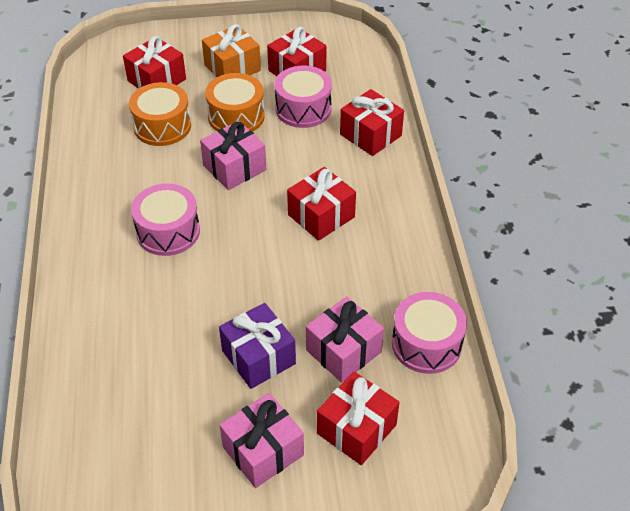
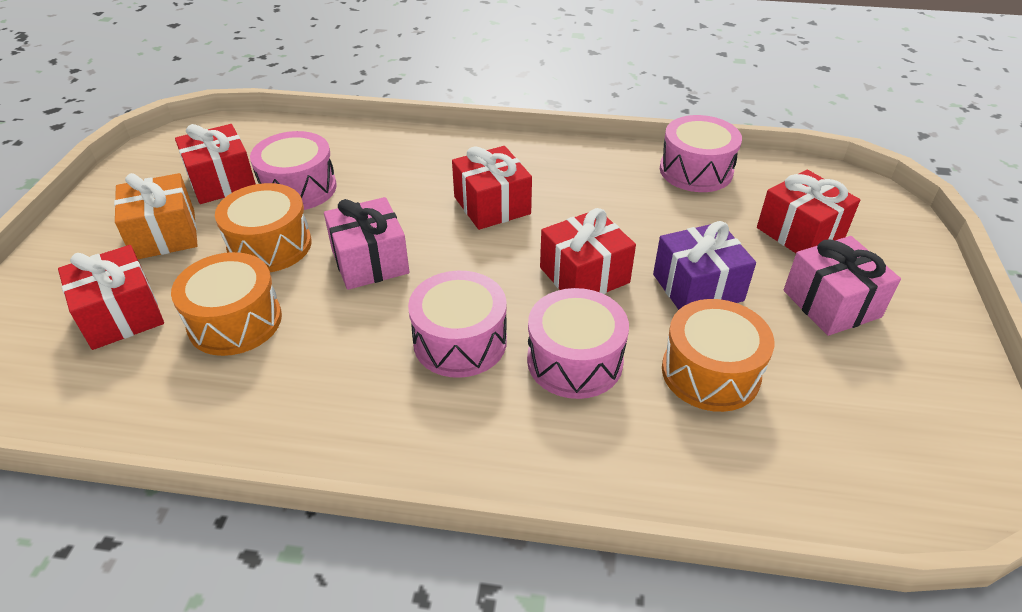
camera: 75 degrees left, 5 degrees down
pink gift [306,296,384,383] -> none
red gift [340,89,404,156] -> red gift moved to [540,208,636,294]
none -> pink drum [527,288,629,399]
none -> orange drum [662,299,774,412]

